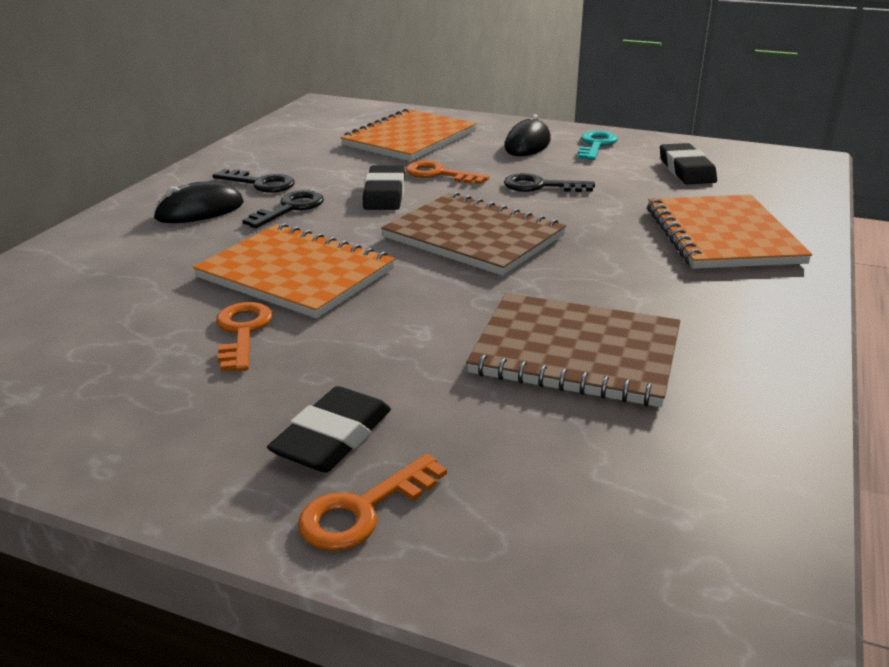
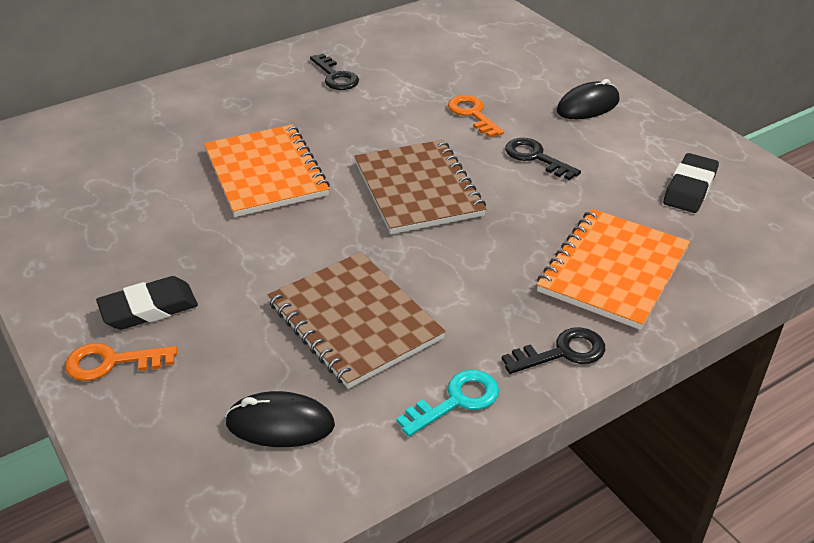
camera: 35 degrees right, 10 degrees up
black mouse [153,181,244,223] -> black mouse moved to [225,391,335,447]
orange key [216,302,273,371] -> none
black key [242,190,324,228] -> black key moved to [502,327,605,374]
orange notebook [341,108,477,161] -> none
black eraser [363,165,405,210] -> none
turquoise key [578,131,618,160] -> turquoise key moved to [396,370,499,437]

